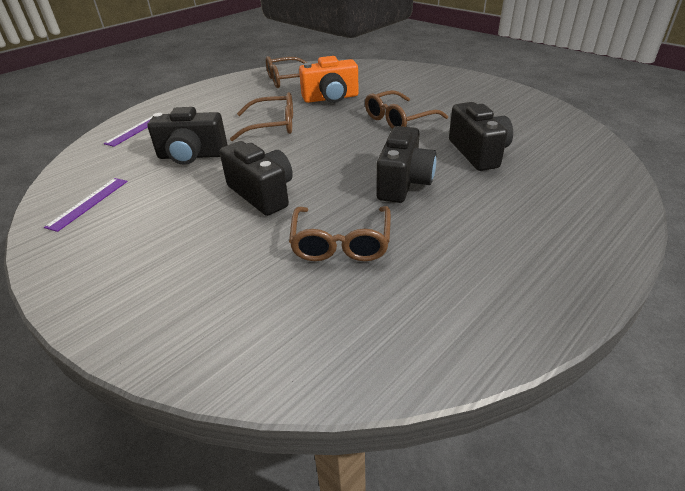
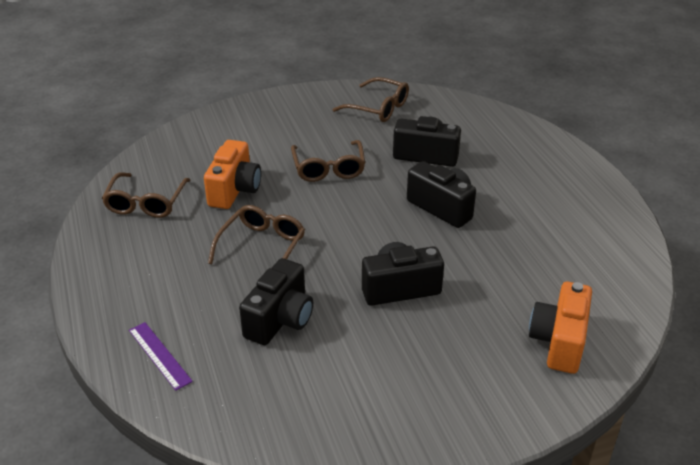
camera: 65 degrees left, 0 degrees up
purple ruler [44,178,128,232] -> none
brown glasses [289,206,391,261] -> brown glasses moved to [333,77,409,122]
none -> orange camera [529,282,592,374]

